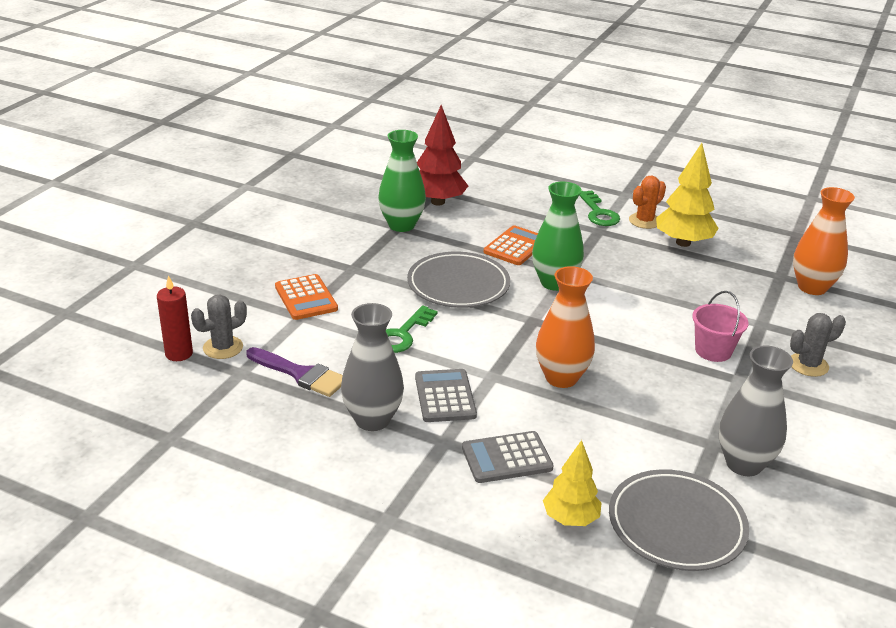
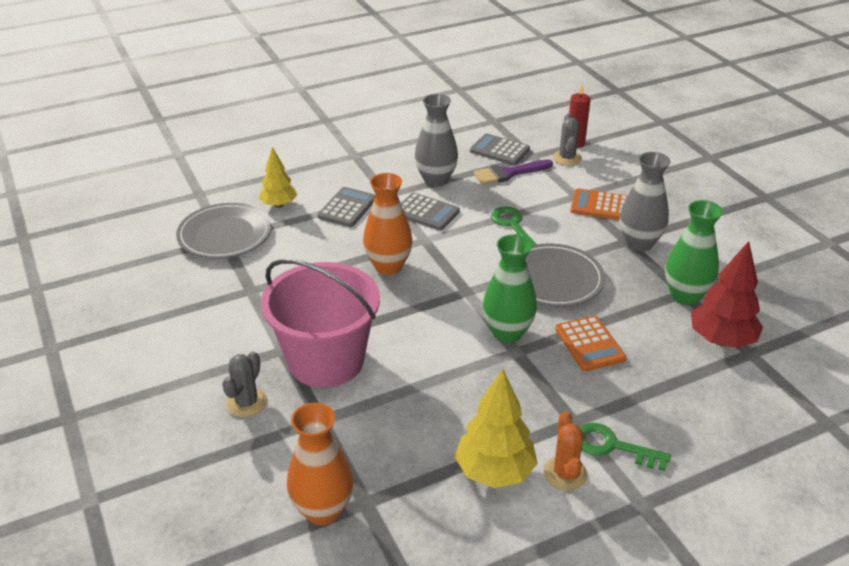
camera: 130 degrees right, 5 degrees up
pink bucket [692,291,749,362] -> pink bucket [261,259,380,388], size x2.10
grey vase [719,346,793,476] -> grey vase moved to [620,152,670,252]
none -> grey calculator [470,134,530,165]

